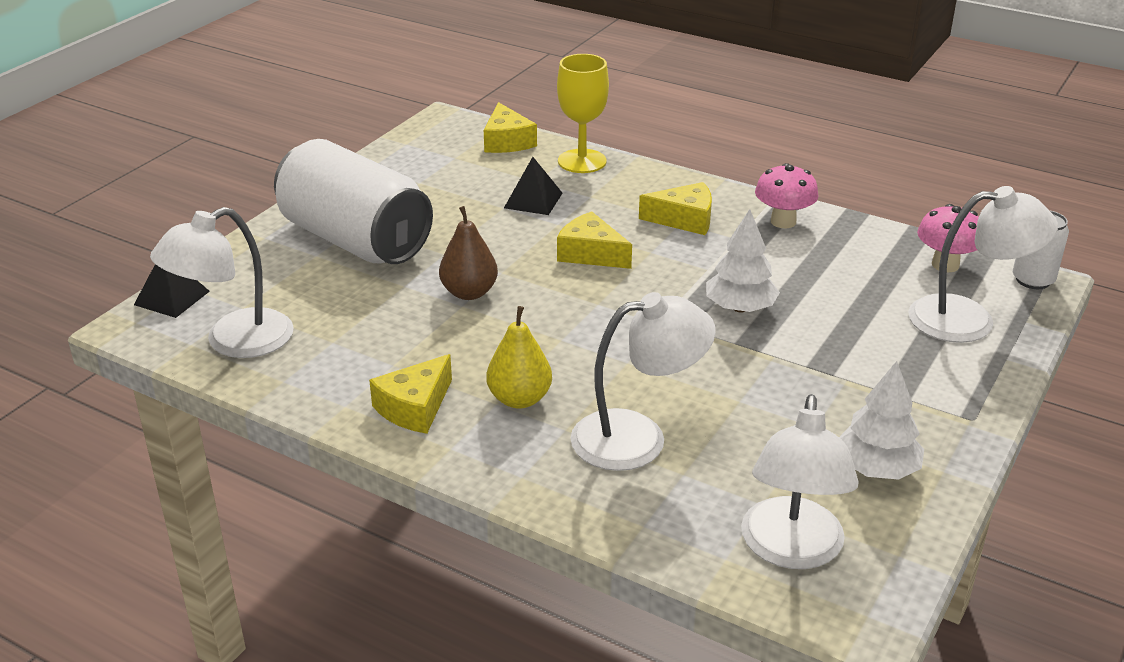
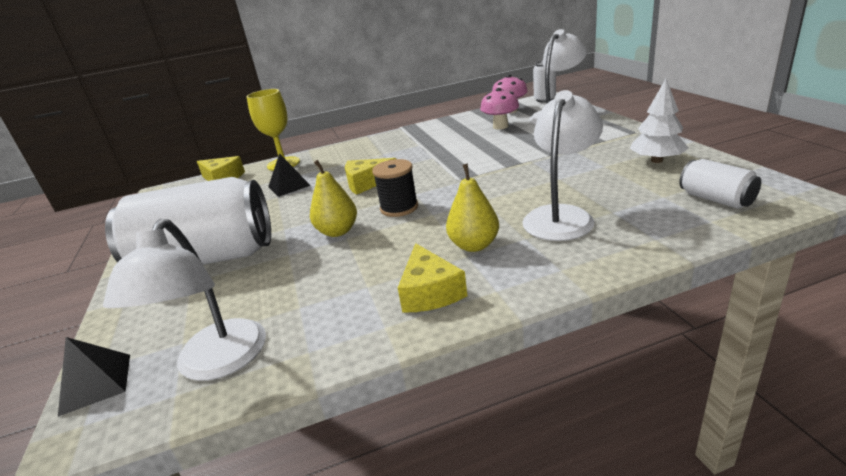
camera: 45 degrees left, 5 degrees down
brown pear [439,206,498,300] -> yellow pear [310,160,357,237]
yellow cheese [639,182,712,235] -> none
white tree [706,209,780,313] -> none
white lamp [741,394,859,569] -> white can [679,159,761,209]
pink mushroom [755,163,819,228] -> pink mushroom moved to [480,88,519,129]
none -> black spool [372,159,418,217]

